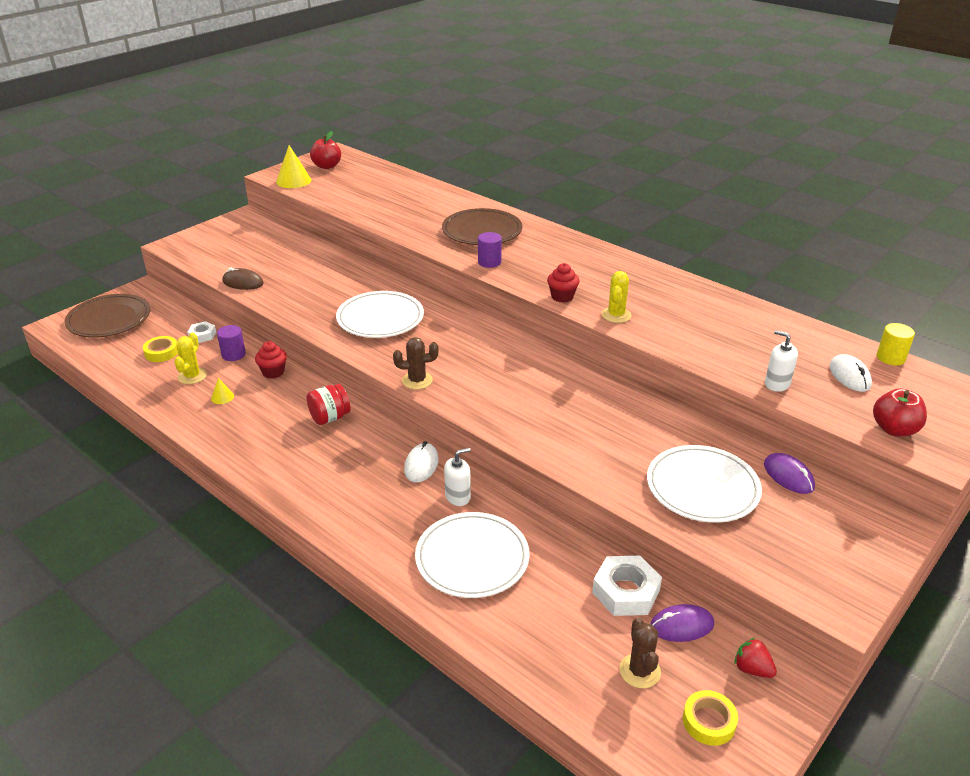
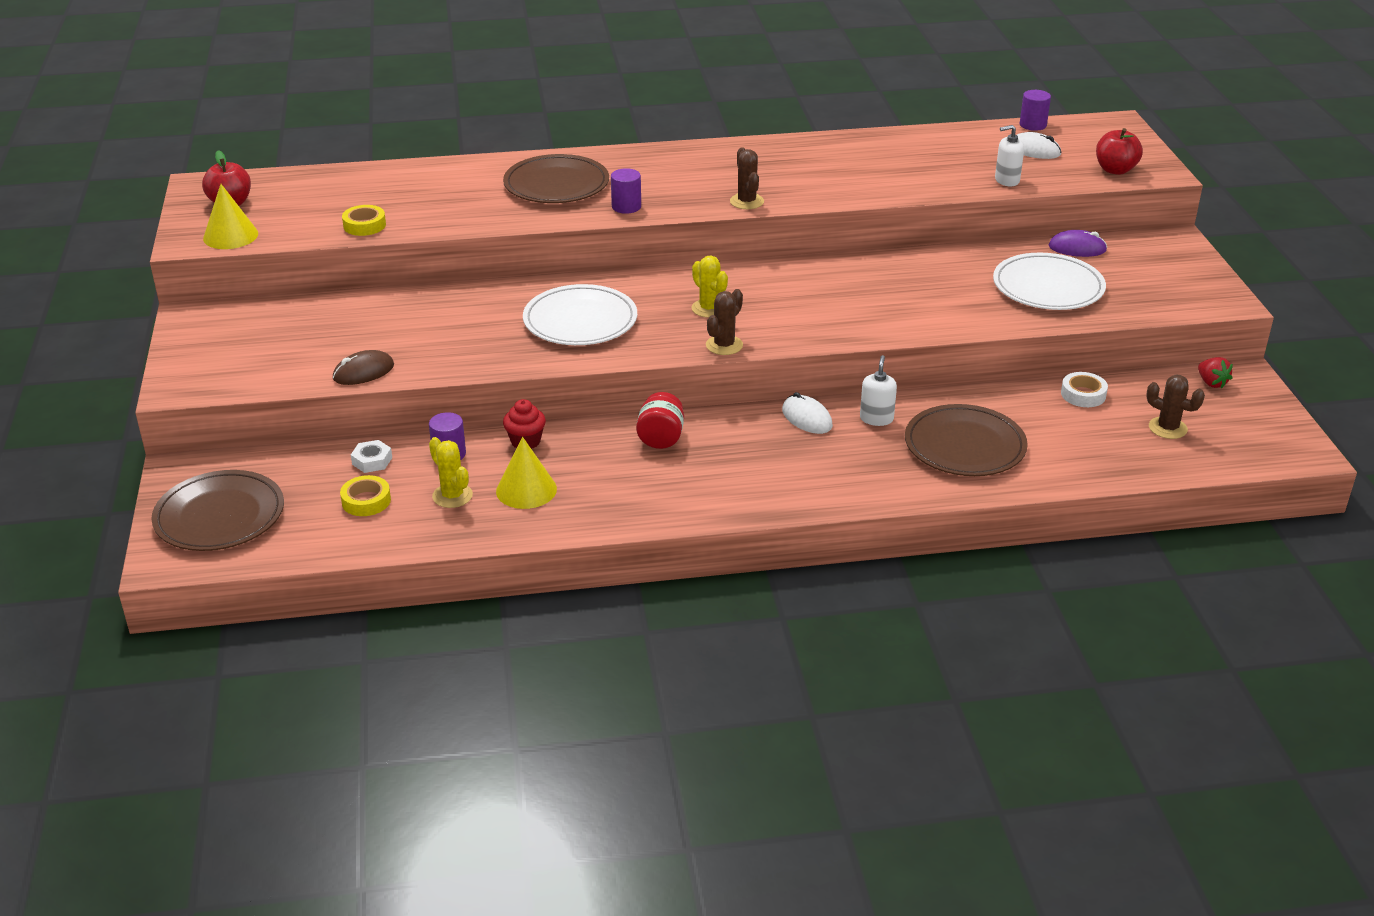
camera: 50 degrees left, 0 degrees up
yellow cone [211,378,234,404] -> yellow cone [496,437,557,509], size x1.97
white plate [415,512,530,598] -> brown plate [905,404,1028,476]
red cupcake [547,263,580,303] -> brown cactus [730,147,764,209]
white nut [592,556,662,616] -> white tape [1061,372,1108,407]
yellow cactus [601,271,631,323] -> yellow cactus moved to [692,255,728,318]
purple mouse [650,604,714,642] -> none
yellow tape [683,690,738,746] -> yellow tape moved to [342,205,386,236]
red strawberry [734,638,777,678] -> red strawberry turned 105 degrees counterclockwise [1198,357,1233,388]
yellow cylinder [877,323,915,366] -> purple cylinder [1020,90,1051,131]

